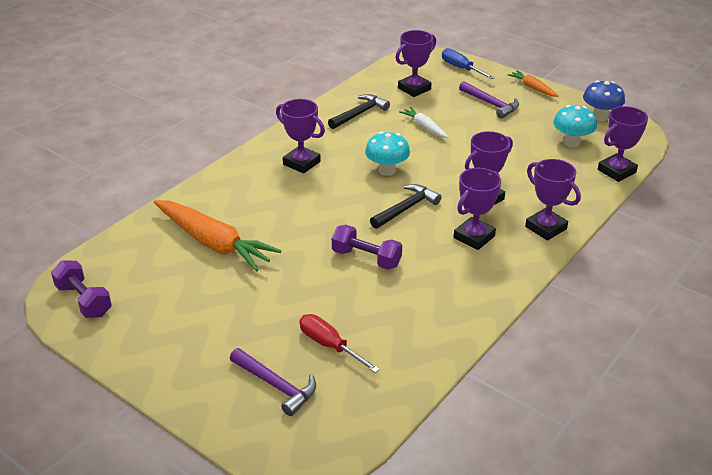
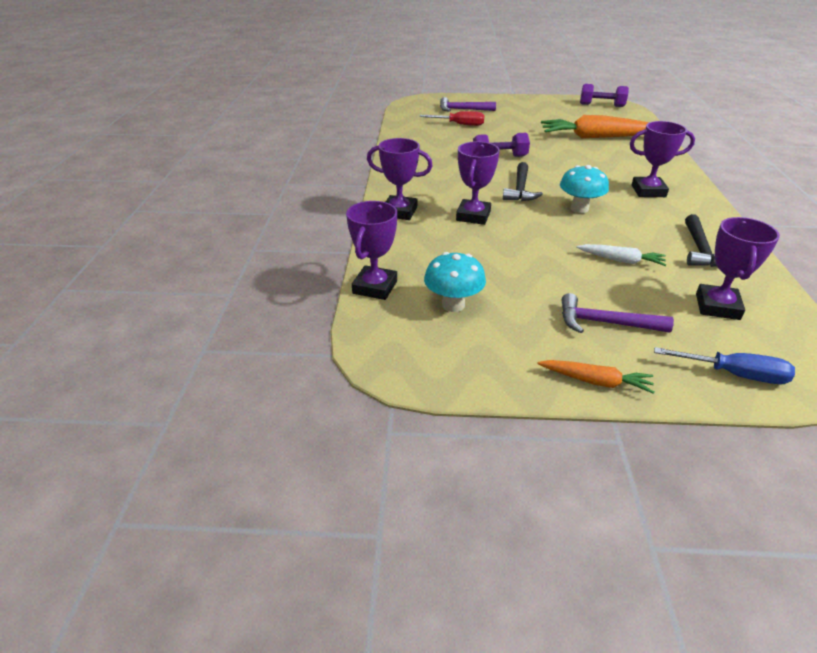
camera: 145 degrees right, 0 degrees up
purple trophy [454,168,501,250] -> none
blue mushroom [583,80,625,121] -> none

